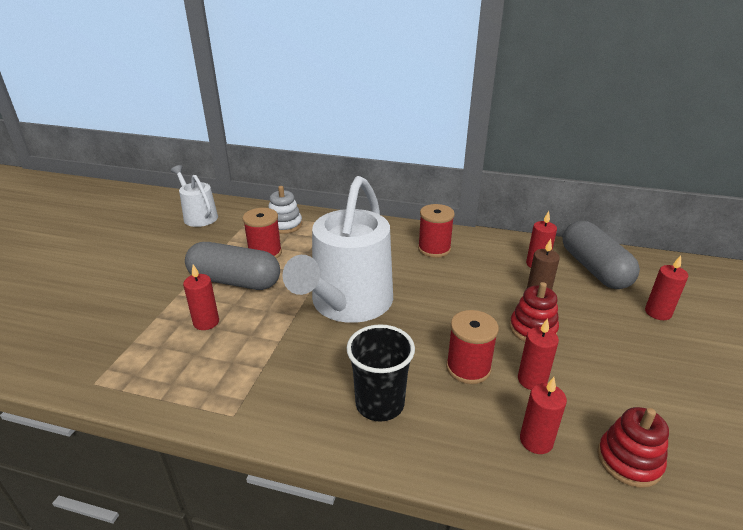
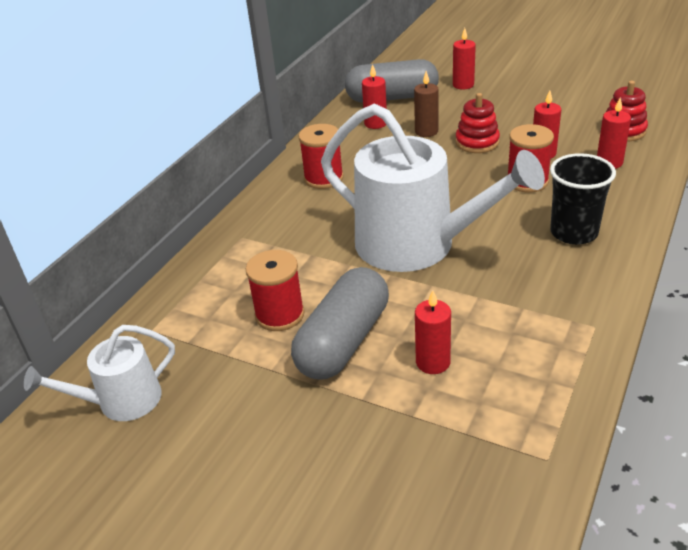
camera: 75 degrees left, 5 degrees up
white stacking toy [269,186,302,234] -> none

